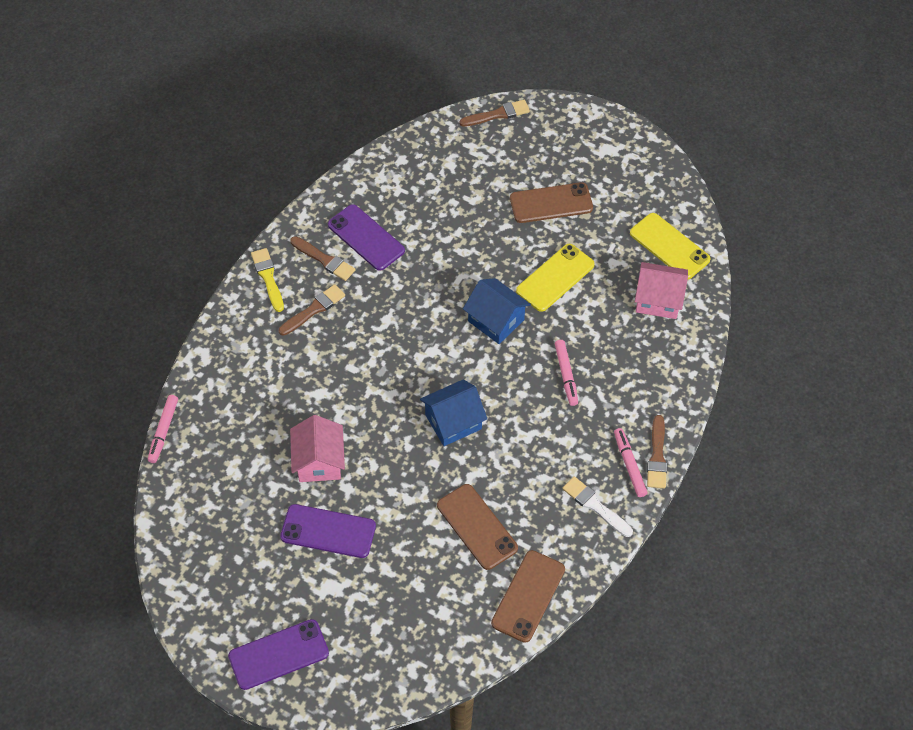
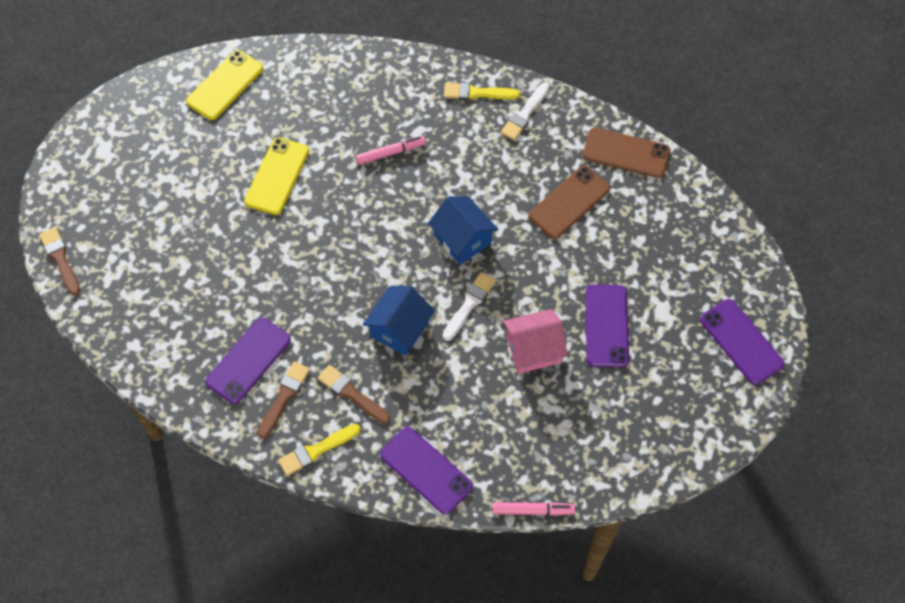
camera: 100 degrees left, 5 degrees up
blue house [463,278,531,344] -> blue house moved to [363,286,435,356]
brown phone [510,182,593,223] -> none
yellow phone [516,244,595,312] -> yellow phone turned 75 degrees clockwise [244,137,309,215]
pink marker [614,428,648,497] -> yellow brush [444,83,520,100]
pink house [635,262,688,319] -> none
brown brush [647,415,667,488] -> none
none -> purple phone [380,427,473,515]
none -> white brush [442,272,496,341]

